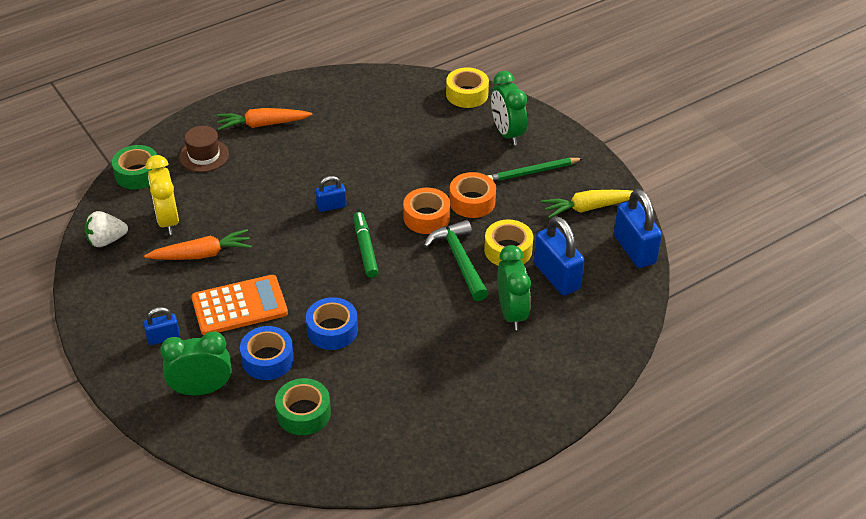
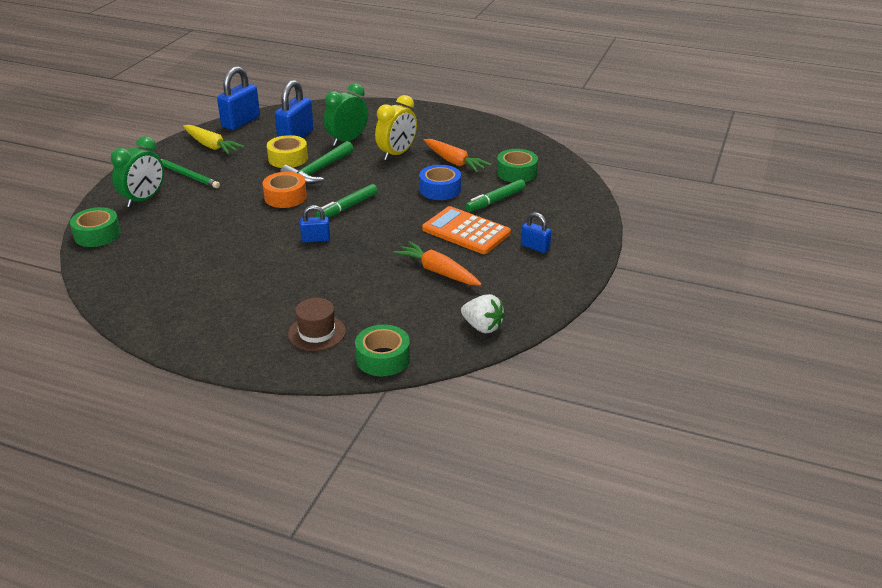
camera: 125 degrees left, 10 degrees down
yellow clock [146,155,179,235] -> yellow clock moved to [375,95,417,160]
green clock [160,331,231,396] -> none
orange carrot [217,108,313,130] -> orange carrot moved to [424,139,492,173]
blue tape [240,326,294,380] -> green marker [465,179,526,212]
blue padlock [315,176,346,212] -> blue padlock turned 45 degrees counterclockwise [300,205,330,243]
yellow tape [446,67,489,108] -> green tape [70,207,121,247]
orange tape [449,172,496,218] -> none

